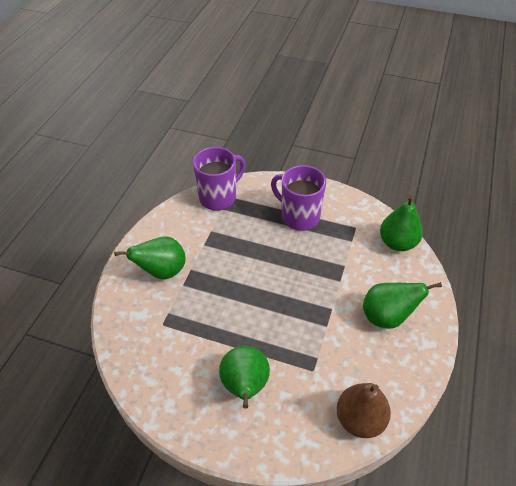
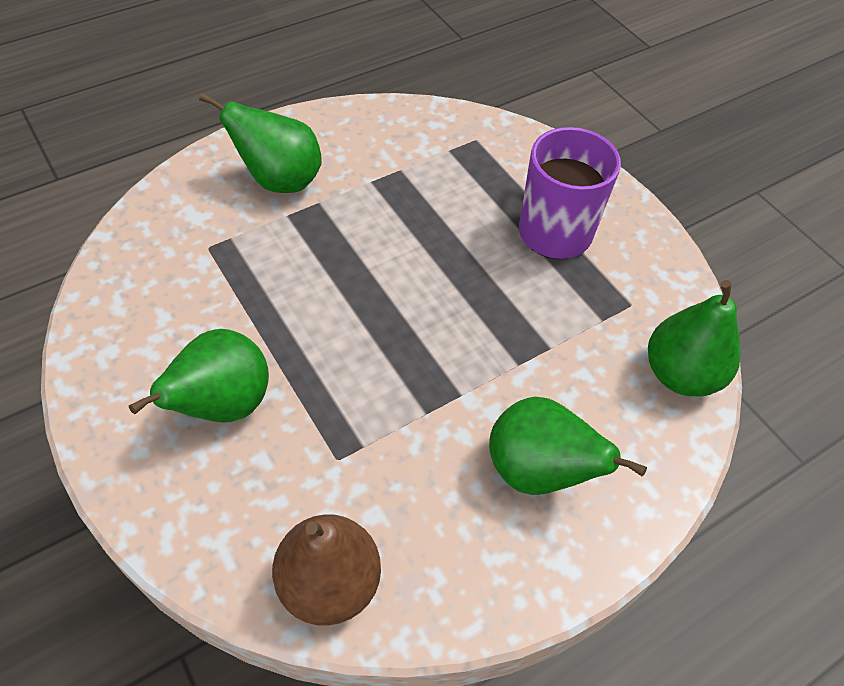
camera: 35 degrees right, 5 degrees up
purple mug [193,147,246,211] -> none

